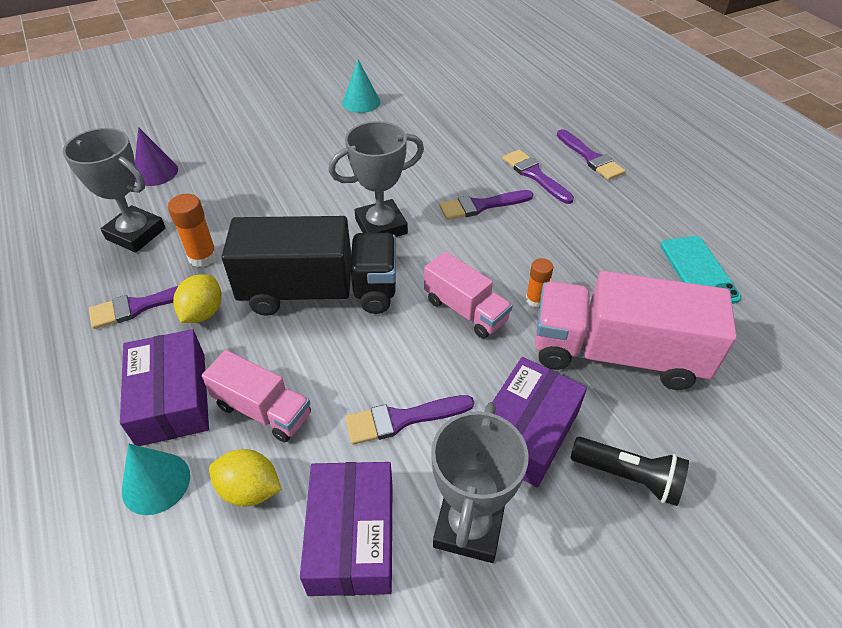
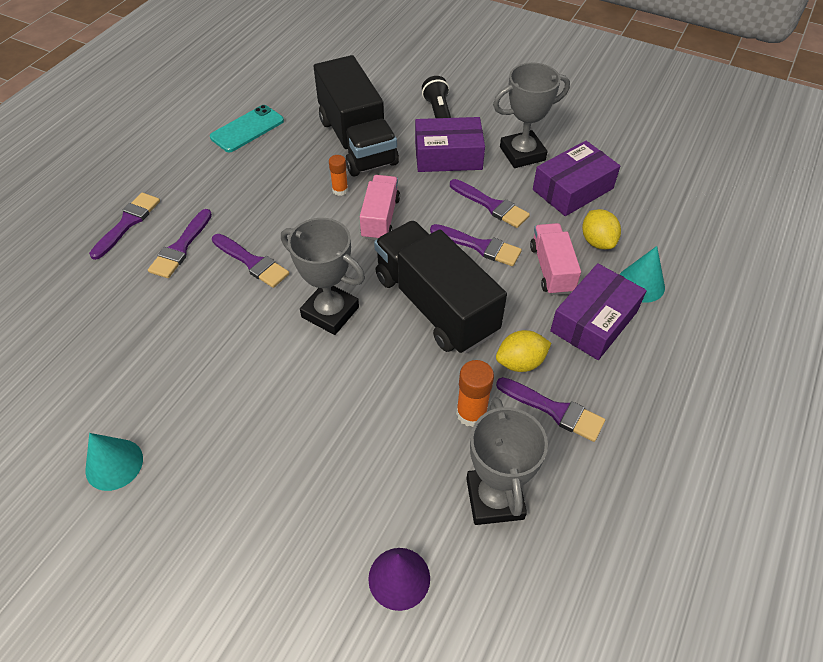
camera: 125 degrees left, 5 degrees up
pink truck [535,271,737,390] -> black truck [314,55,399,177]
none -> purple brush [430,224,522,266]

